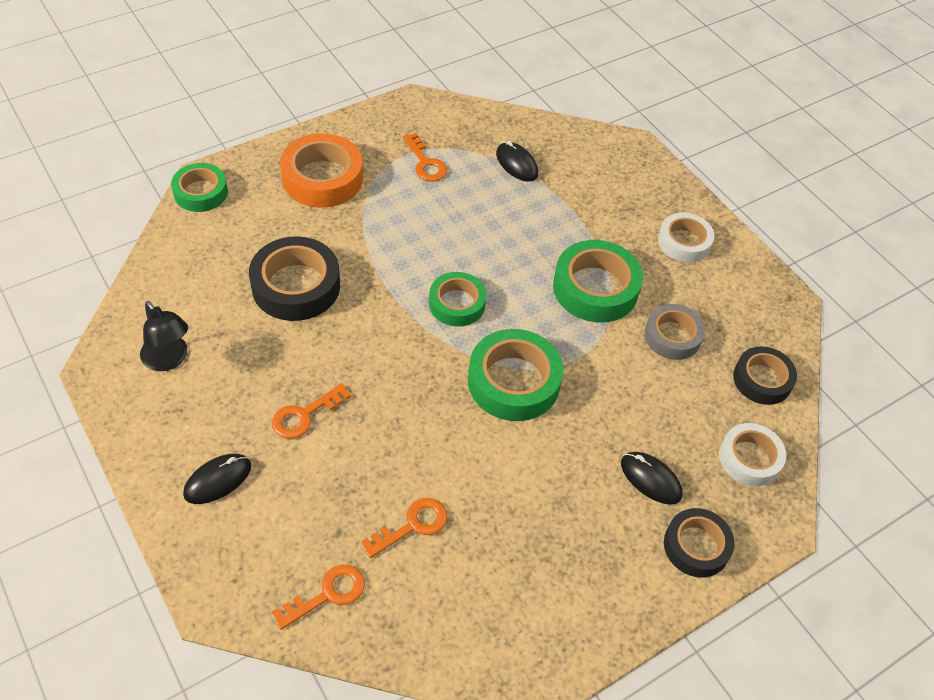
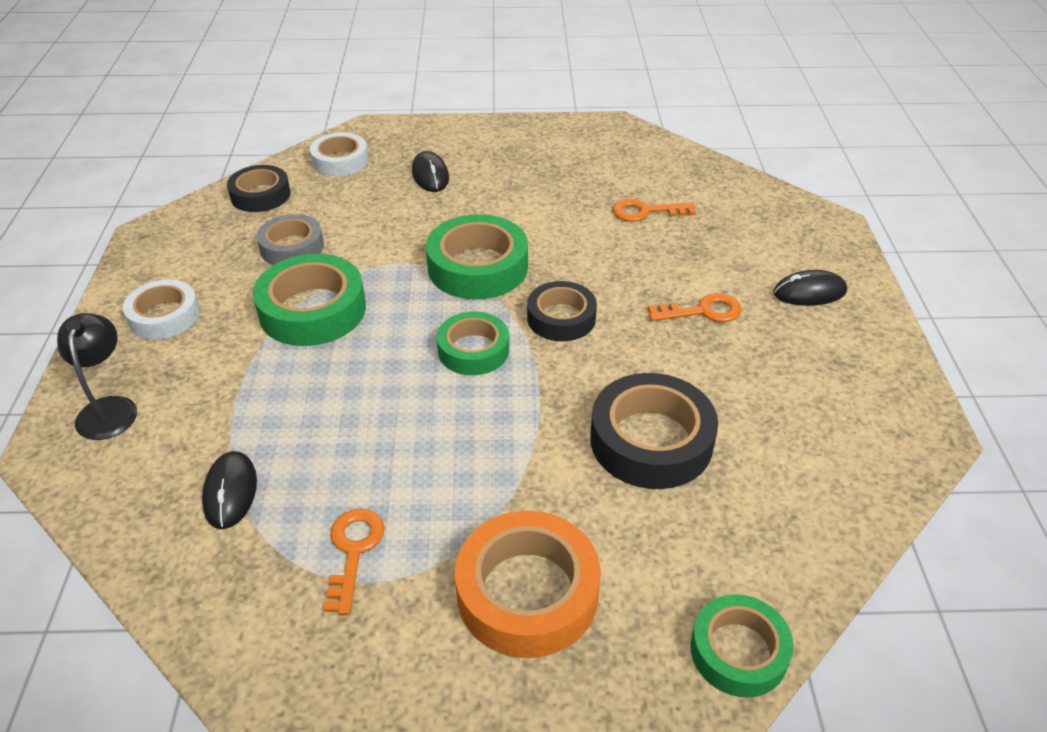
camera: 145 degrees left, 10 degrees down
black lamp [140,301,188,371] -> black lamp moved to [57,313,137,440]
orange key [272,564,365,630] -> none
black tape [664,508,735,578] -> black tape moved to [527,281,597,341]

